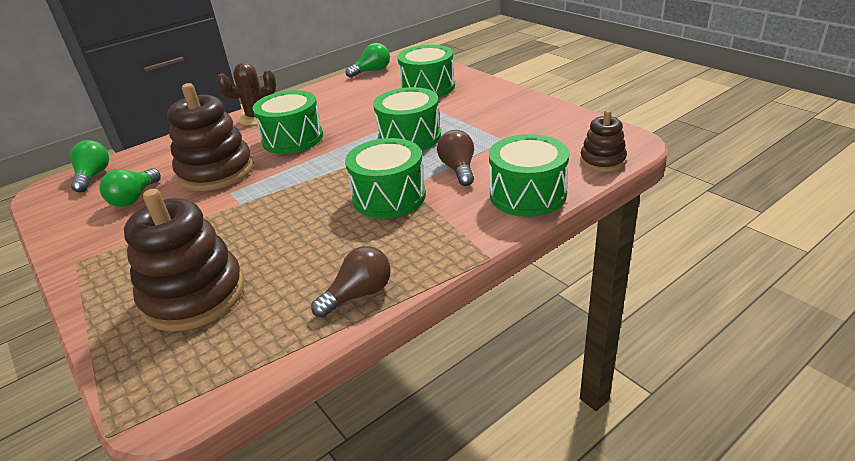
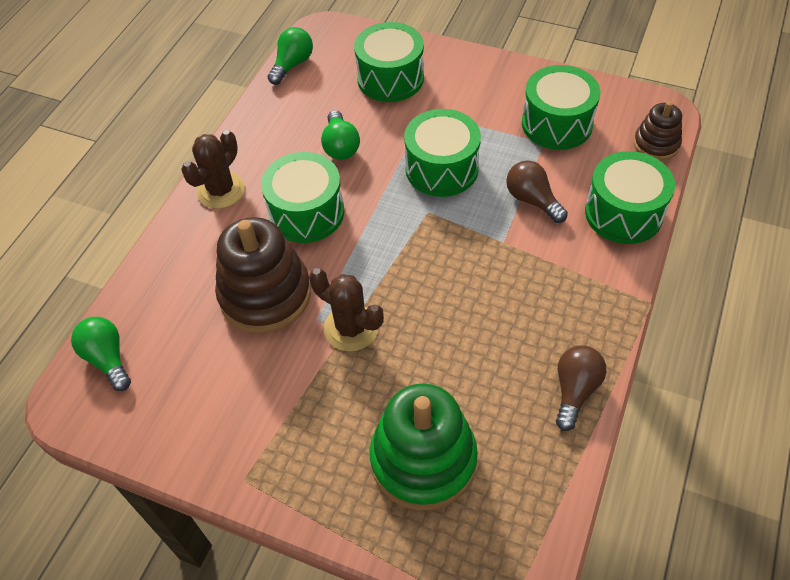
camera: 30 degrees left, 20 degrees up
green light bulb [99,168,161,207] -> green light bulb moved to [321,110,360,160]
brown stacking toy [124,189,244,331] -> green stacking toy [369,384,478,510]
green drum [345,138,426,218] -> green drum moved to [522,65,600,150]
none -> brown cactus [309,268,384,351]

